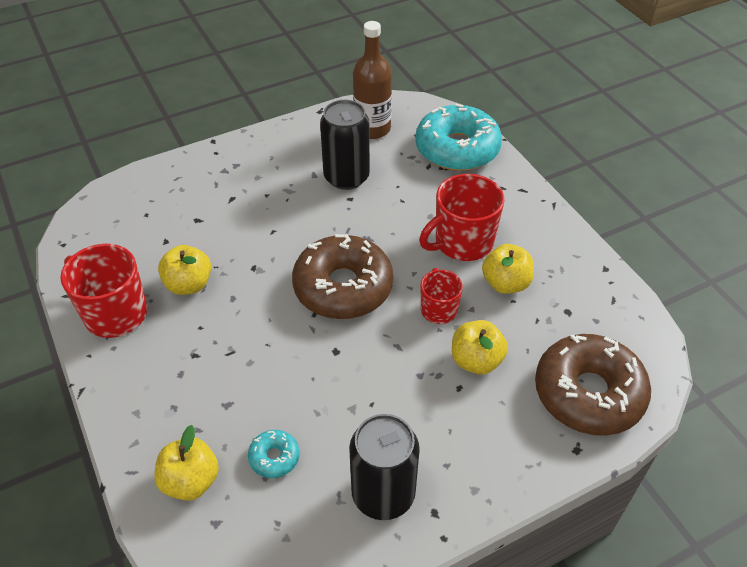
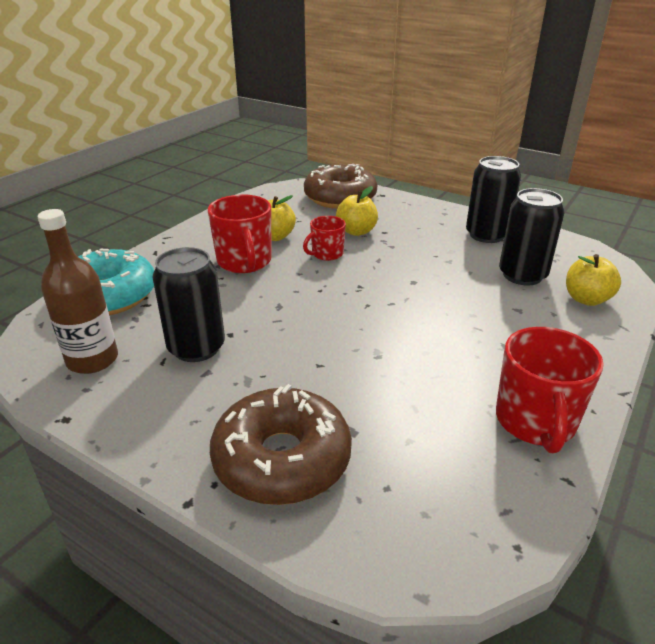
camera: 120 degrees left, 15 degrees down
yellow apple [158,245,211,295] -> none
turquoise donut [248,430,300,478] -> black can [499,188,565,285]
brown donut [292,234,393,319] -> brown donut moved to [210,384,352,505]
red mug [419,174,505,261] -> red mug turned 45 degrees clockwise [208,194,271,273]

